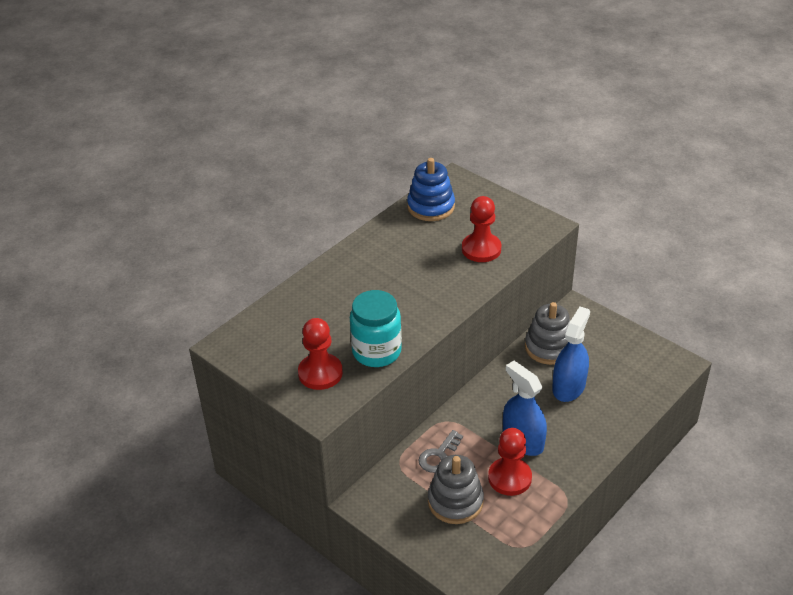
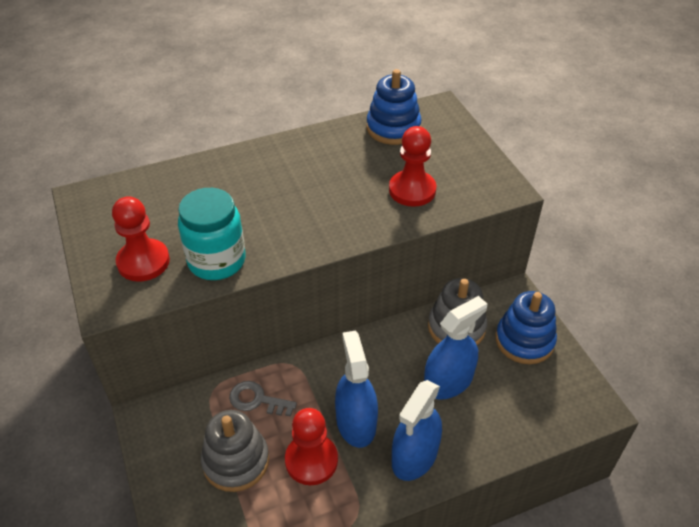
camera: 25 degrees right, 5 degrees up
grey key [418,430,463,473] -> grey key turned 45 degrees clockwise [229,381,297,417]
none -> blue spray bottle [392,380,442,481]
none -> blue stacking toy [496,291,557,364]

